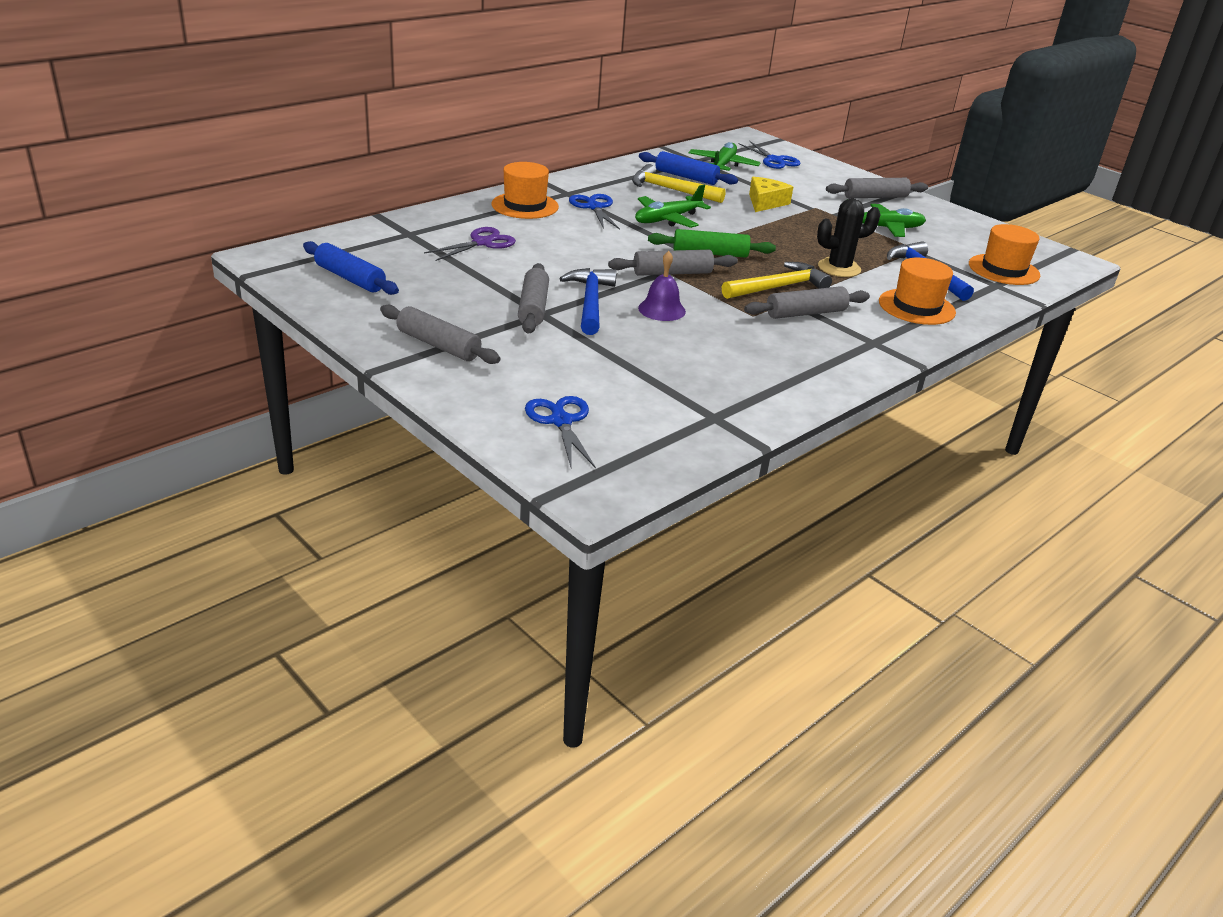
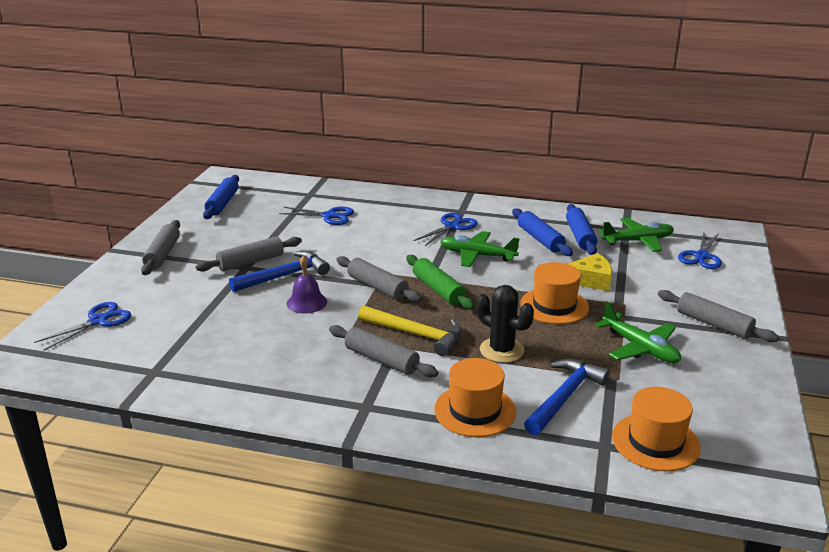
camera: 60 degrees right, 5 degrees down
purple scissors [424,227,516,261] -> blue scissors [279,207,354,225]
orange hat [492,162,559,219] -> orange hat moved to [520,262,589,324]
yellow hammer [632,164,726,203] -> blue rolling pin [512,208,573,256]

